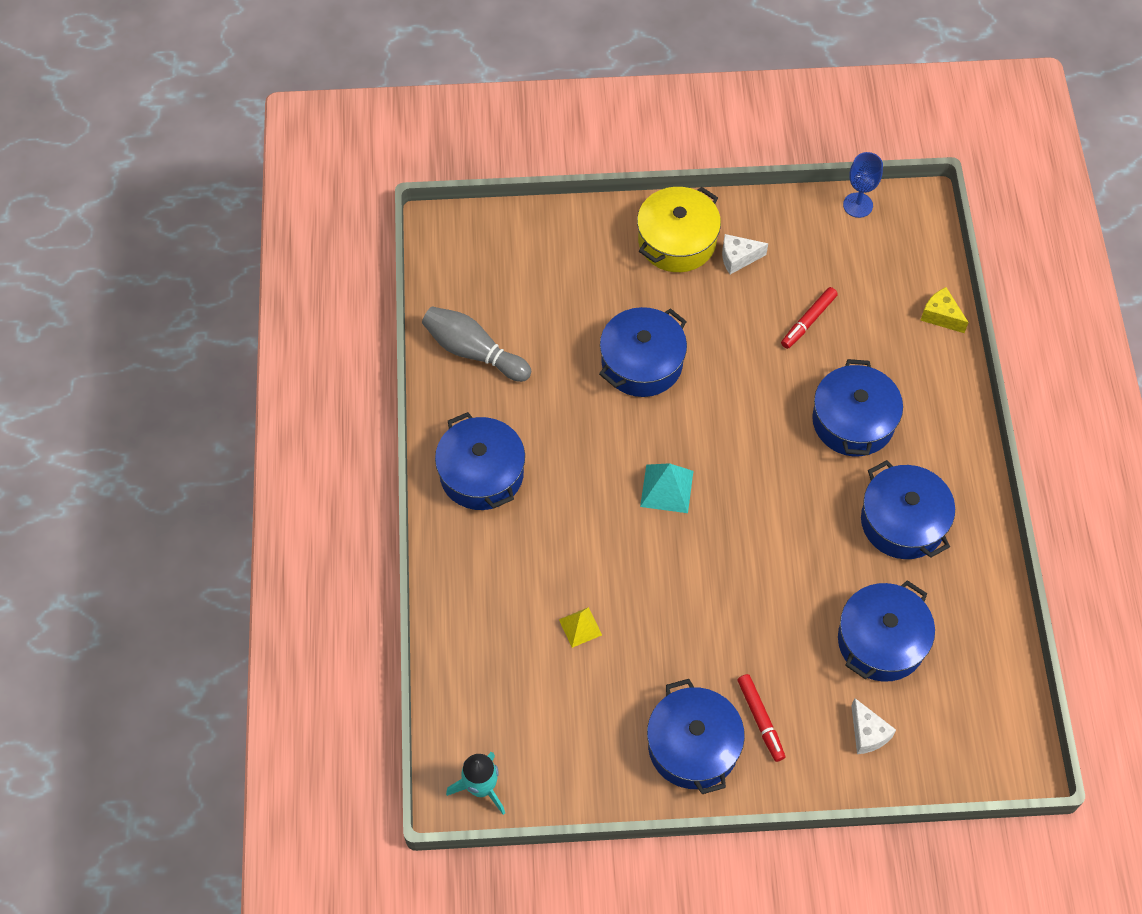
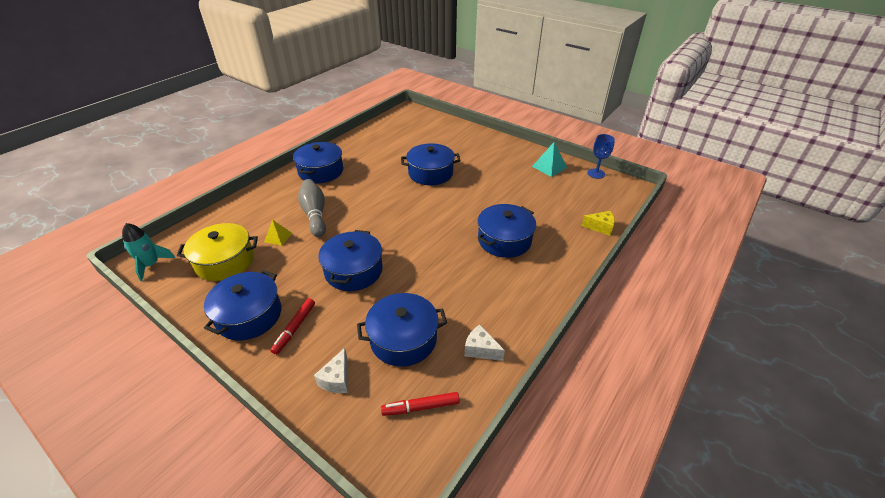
camera: 40 degrees right, 20 degrees down
grey bowling pin [422,306,531,382] -> grey bowling pin moved to [298,179,326,237]
yellow pot [637,187,721,272] -> yellow pot moved to [177,223,258,281]
turquoise pyramid [640,463,693,513] -> turquoise pyramid moved to [532,142,567,177]
white cheese [722,234,768,274] -> white cheese moved to [464,325,505,361]
red marker [781,287,838,349] -> red marker moved to [381,392,460,416]
blue pot [861,460,955,559] -> blue pot moved to [318,230,383,291]
yellow cheese [920,287,969,333] -> yellow cheese turned 105 degrees clockwise [581,211,615,236]

